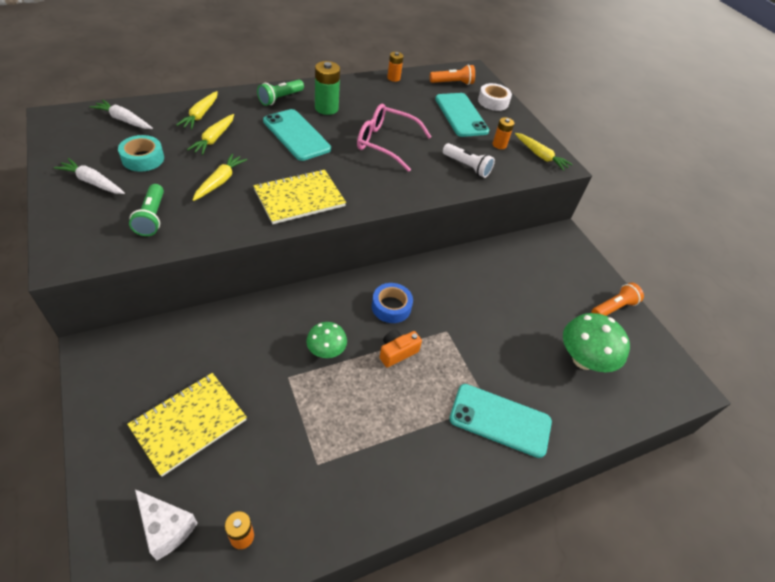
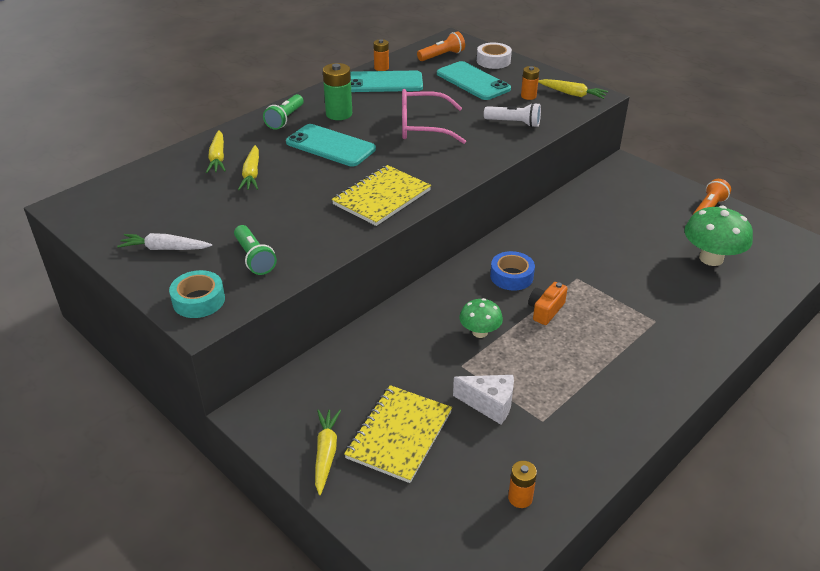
camera: 15 degrees left, 10 degrees down
white carrot [90,99,153,129] -> none
turquoise tape [118,135,164,172] -> turquoise tape moved to [169,270,225,318]
white cheese [135,489,198,560] -> white cheese moved to [453,375,514,425]
yellow carrot [193,154,247,201] -> yellow carrot moved to [315,410,341,495]
turquoise phone [449,384,552,458] -> turquoise phone moved to [350,71,423,92]

